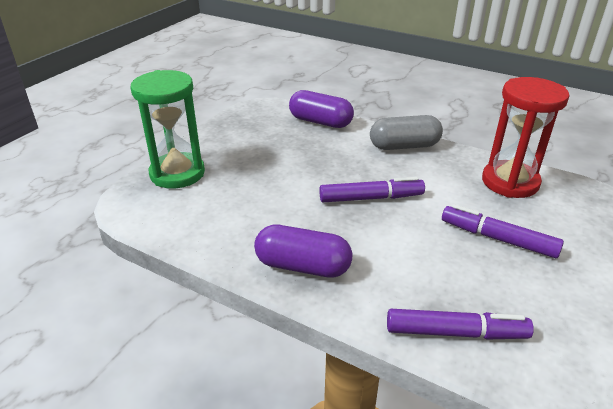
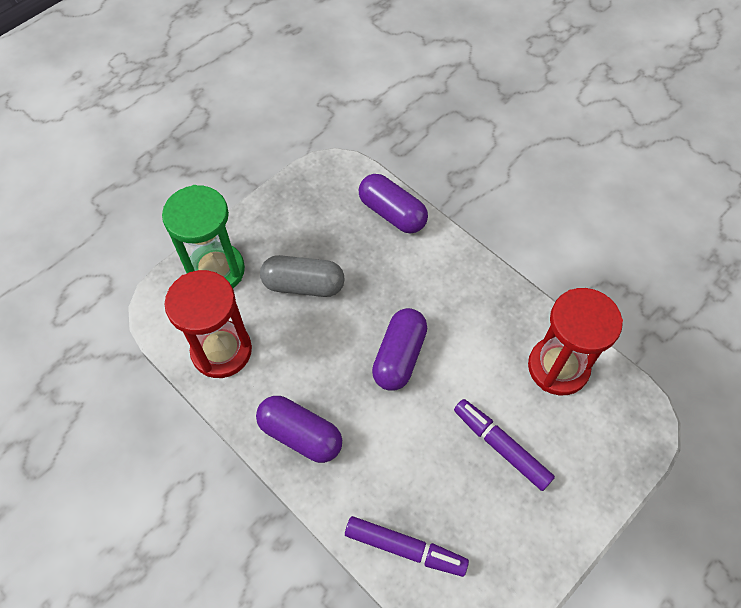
camera: 15 degrees right, 25 degrees up
purple marker [319,177,425,202] -> purple capsule [372,308,427,391]
grey capsule [370,115,443,150] -> grey capsule moved to [260,255,344,297]
none -> red hourglass [164,270,252,378]

